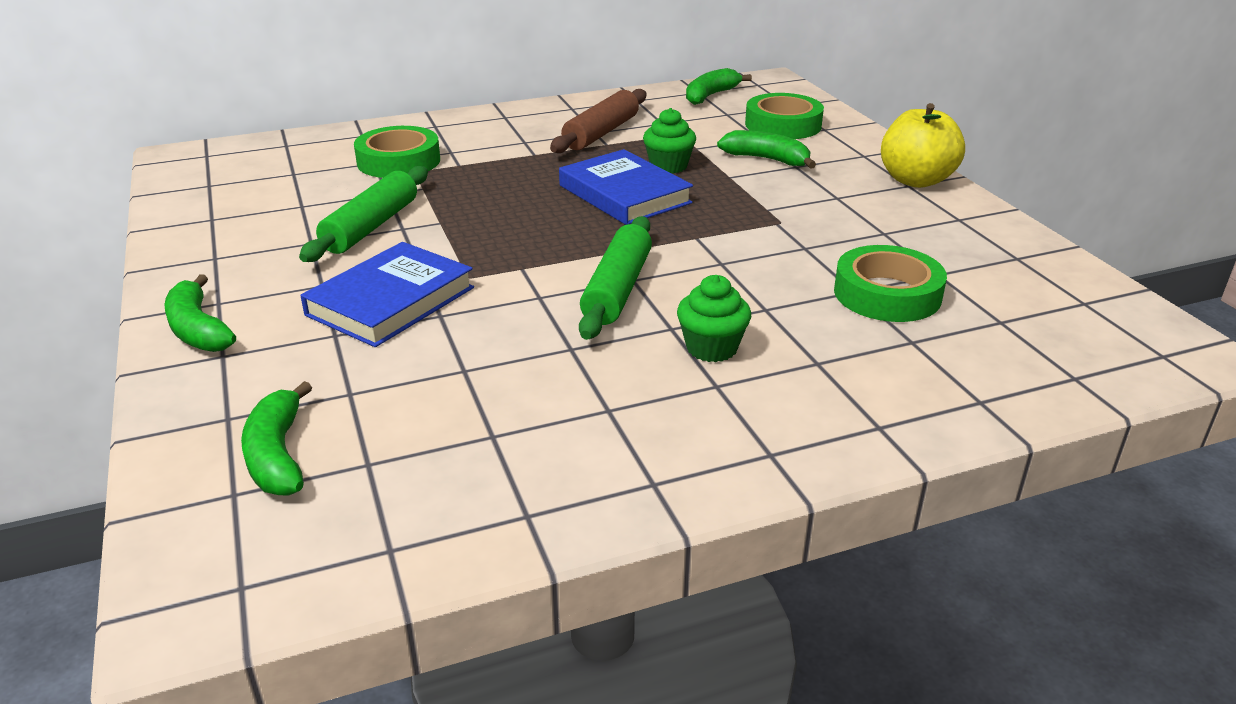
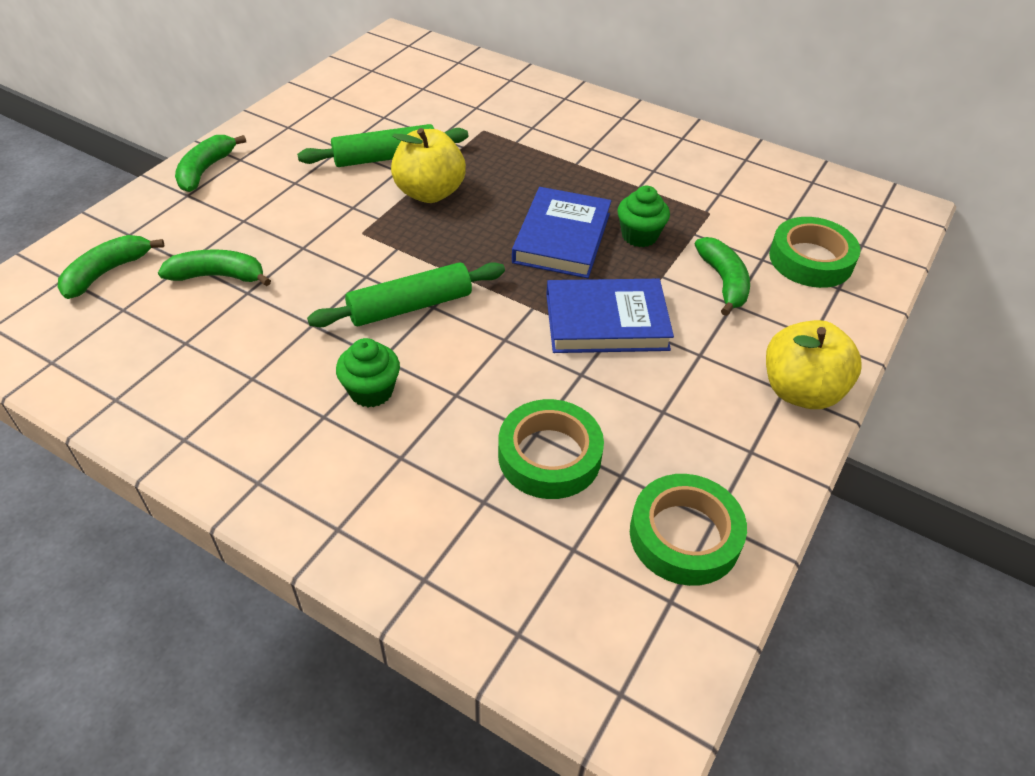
camera: 50 degrees right, 15 degrees up
blue book [300,242,474,347] -> blue book moved to [546,279,674,353]
green tape [354,126,440,178] -> green tape moved to [630,474,747,586]
brown rolling pin [550,89,646,153] -> none
green banana [686,68,752,105] -> green banana moved to [158,249,271,286]
none -> yellow apple [391,128,466,203]

